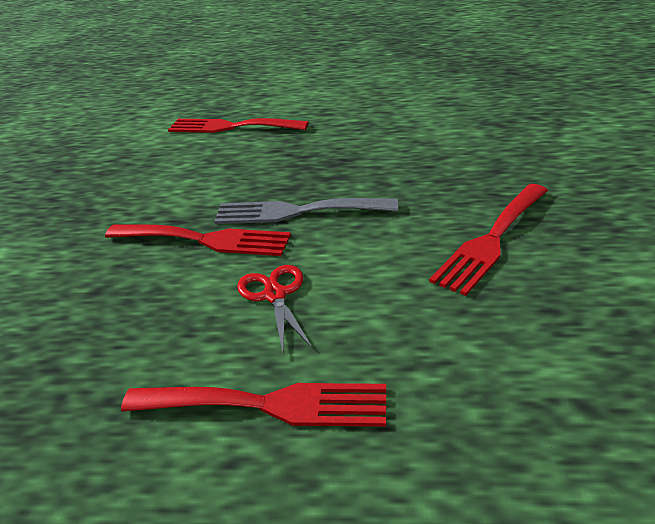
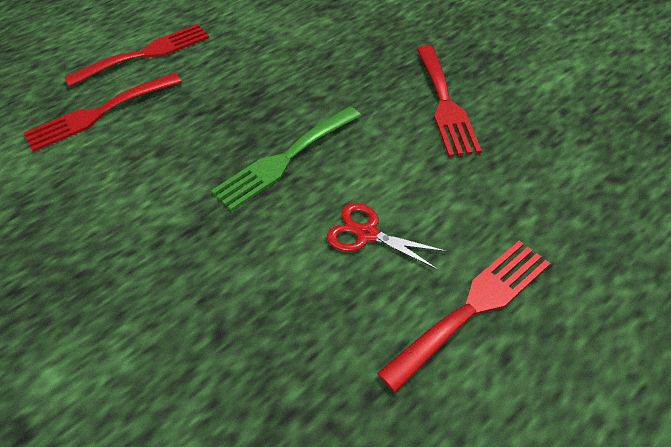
camera: 45 degrees left, 15 degrees up
red fork [105,224,291,256] -> red fork moved to [64,24,209,87]
grey fork [214,198,398,224] -> green fork [211,106,361,211]

